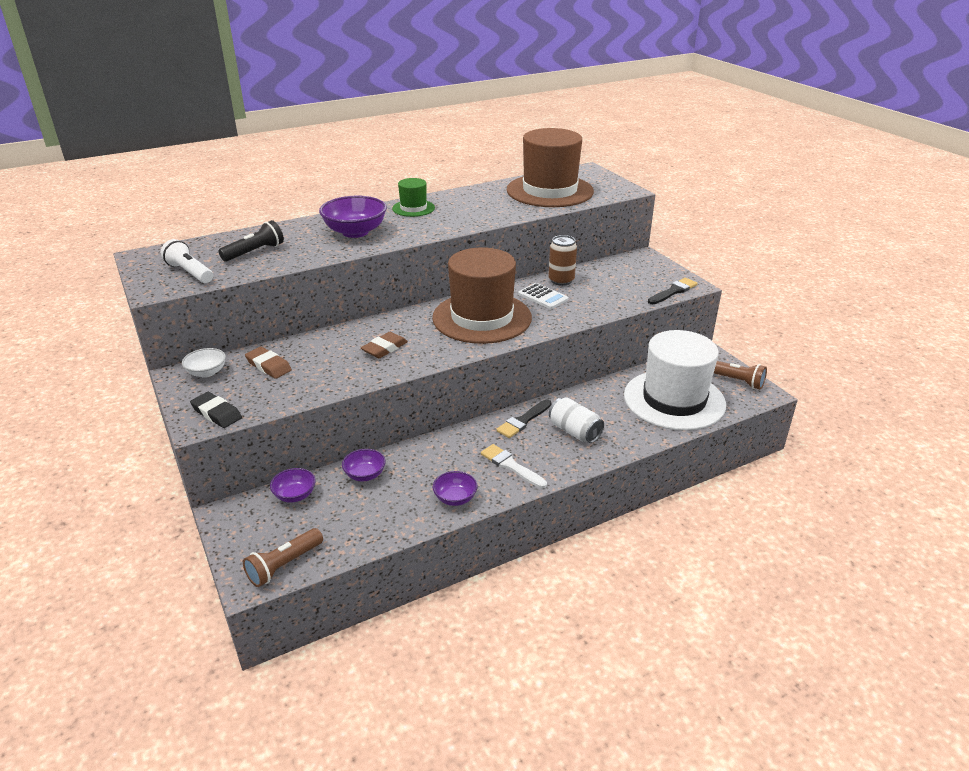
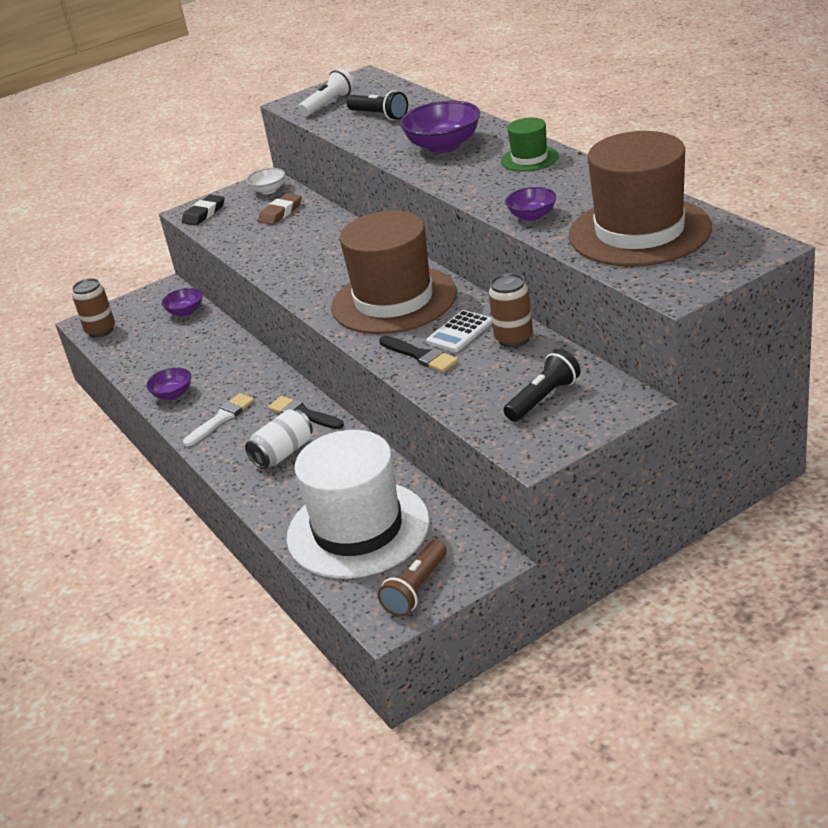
camera: 90 degrees right, 0 degrees up
brown flashlight [243,528,323,587] -> brown can [72,278,115,338]
purple bowl [342,449,385,481] -> purple bowl moved to [505,187,556,221]
brown eraser [361,332,408,358] -> none
black brush [648,278,697,304] -> black brush moved to [379,336,458,372]
none -> black flashlight [504,349,581,422]

